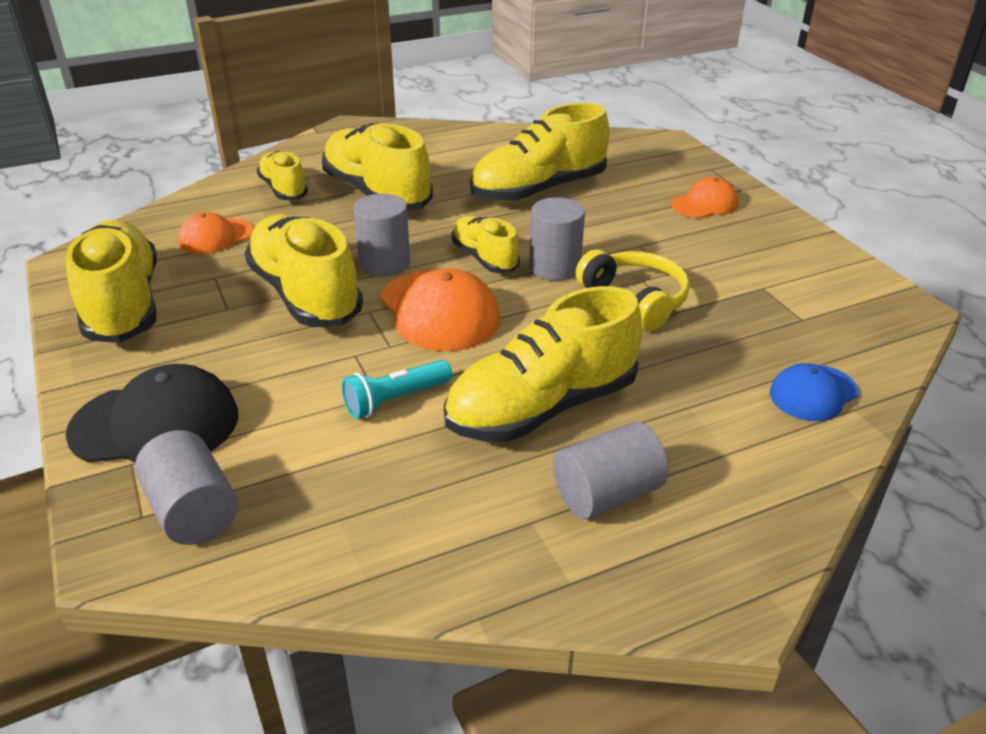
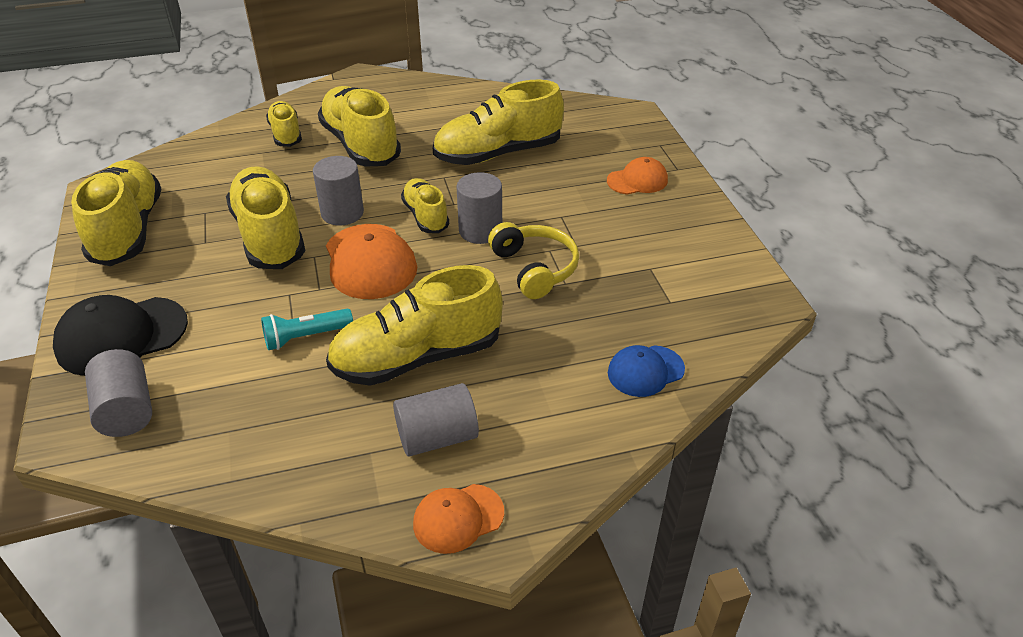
camera: 10 degrees right, 5 degrees up
black cap [66,364,238,463] -> black cap turned 150 degrees clockwise [53,295,188,376]
orange cap [178,212,254,254] -> orange cap moved to [413,484,504,554]

